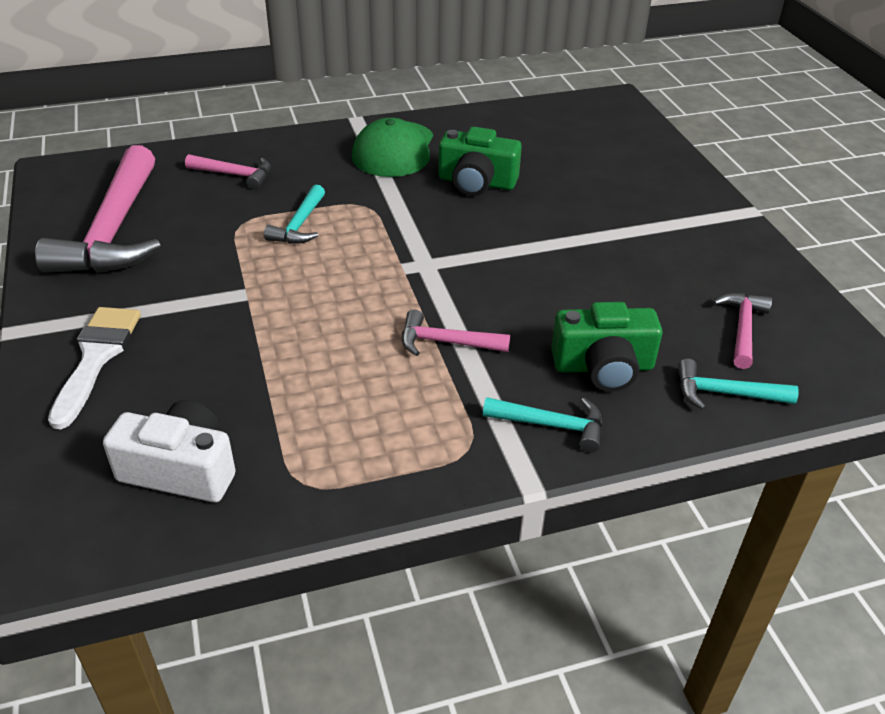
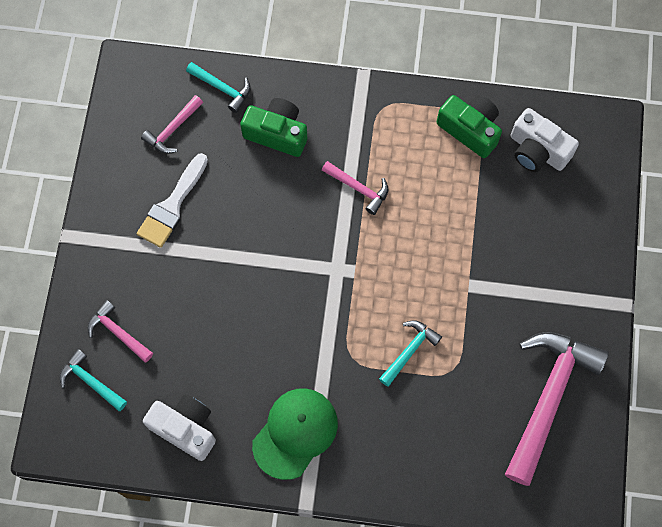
camera: 155 degrees left, 30 degrees up
white brush [48,307,141,429] -> white brush moved to [137,153,208,248]
pink hammer [185,154,271,190] -> pink hammer moved to [88,300,153,362]
green camera [438,127,522,196] -> green camera moved to [437,95,502,158]
turquoise hammer [483,397,602,453] -> turquoise hammer moved to [60,349,127,411]
none -> white camera [143,394,216,461]

